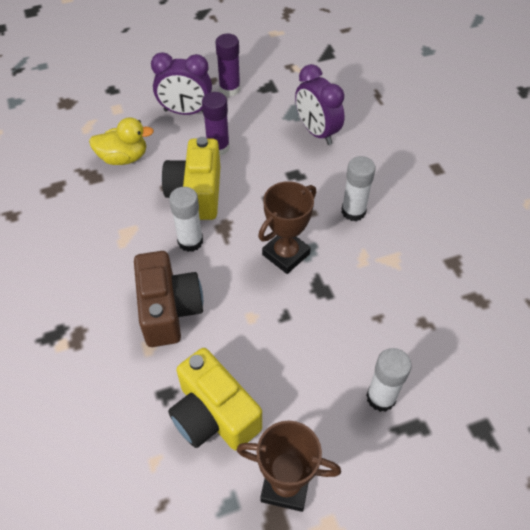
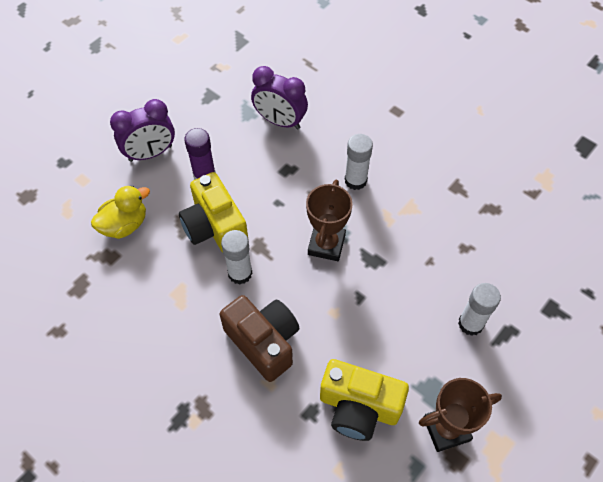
camera: 30 degrees left, 5 degrees up
purple glue stick [215,34,240,96] -> none

